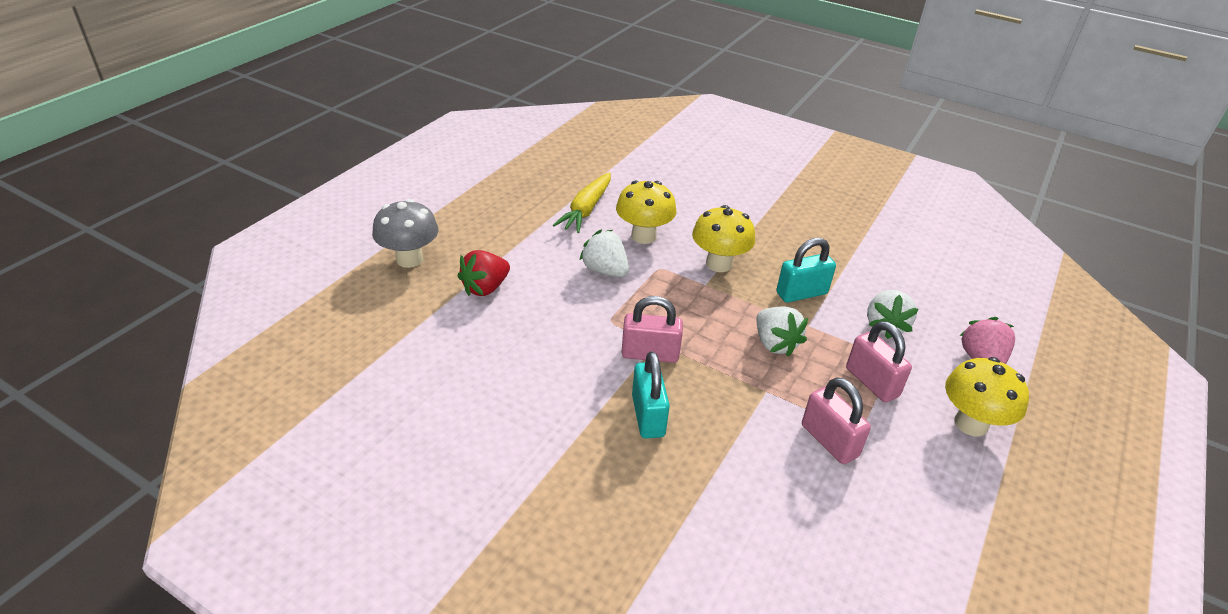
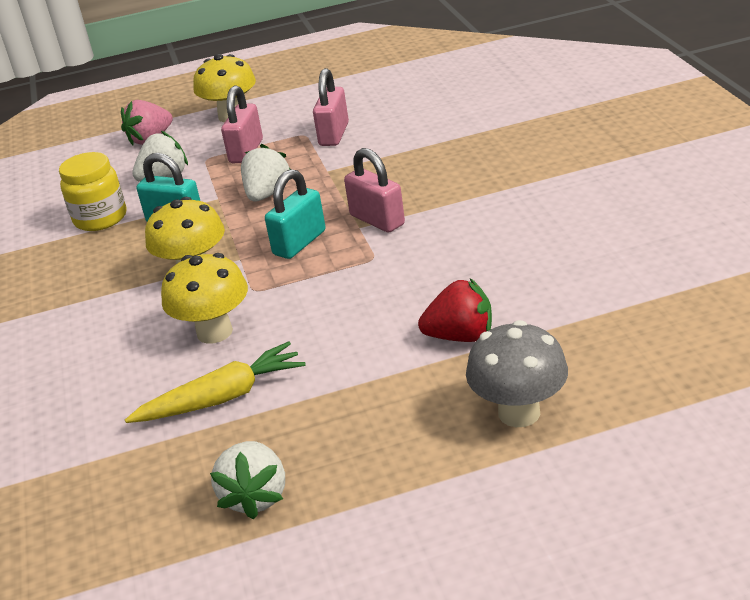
camera: 130 degrees left, 5 degrees down
white strawberry [579,230,629,277] -> white strawberry moved to [210,441,285,520]
turquoise padlock [632,351,670,439] -> turquoise padlock moved to [265,169,326,259]
none -> yellow jar [59,152,126,231]

